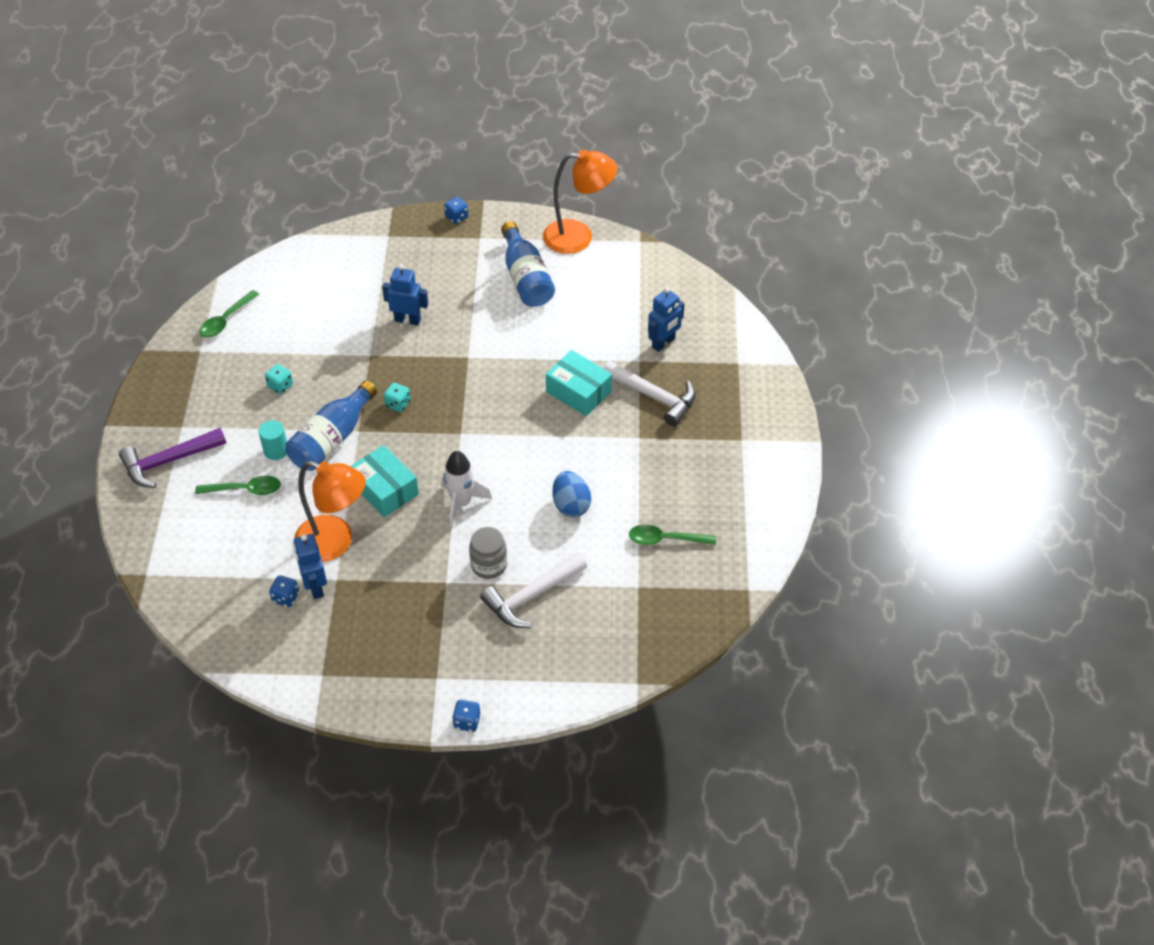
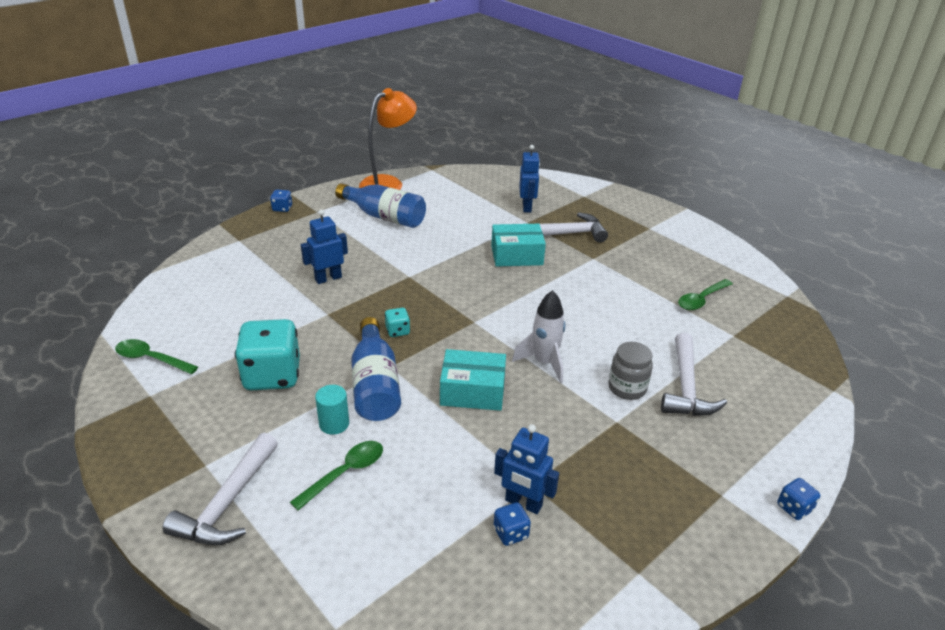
camera: 45 degrees left, 15 degrees down
purple hammer [119,428,226,488] -> white hammer [163,433,278,545]
green spoon [199,290,259,337] -> green spoon turned 120 degrees clockwise [115,339,198,374]
turquoise dice [265,364,293,394] -> turquoise dice [235,319,300,390], size x2.26
orange lamp [294,461,366,562] -> none
blue egg [552,471,591,517] -> none

